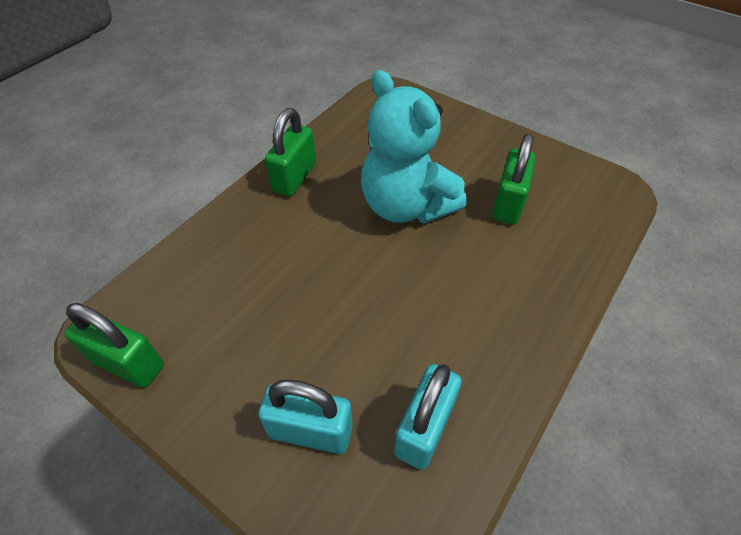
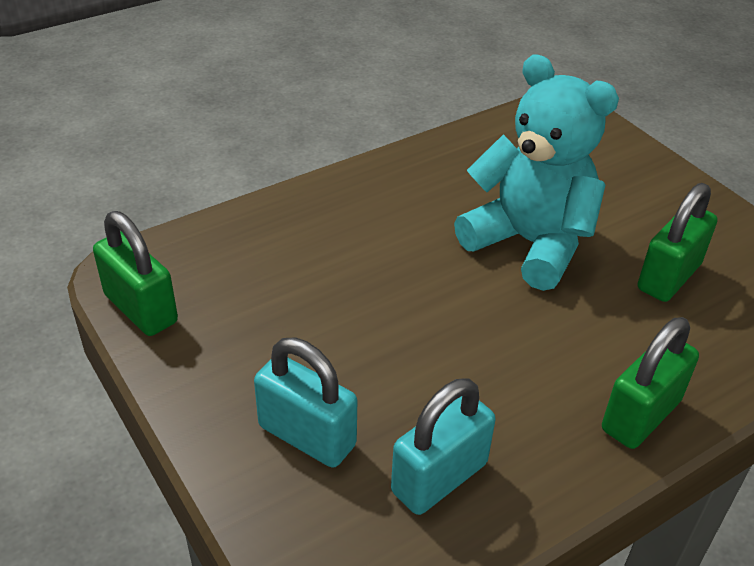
camera: 20 degrees right, 10 degrees down
green padlock [265,108,316,196] -> green padlock moved to [602,317,699,449]
turquoise teddy bear [361,70,467,224] -> turquoise teddy bear turned 150 degrees clockwise [454,54,619,291]

